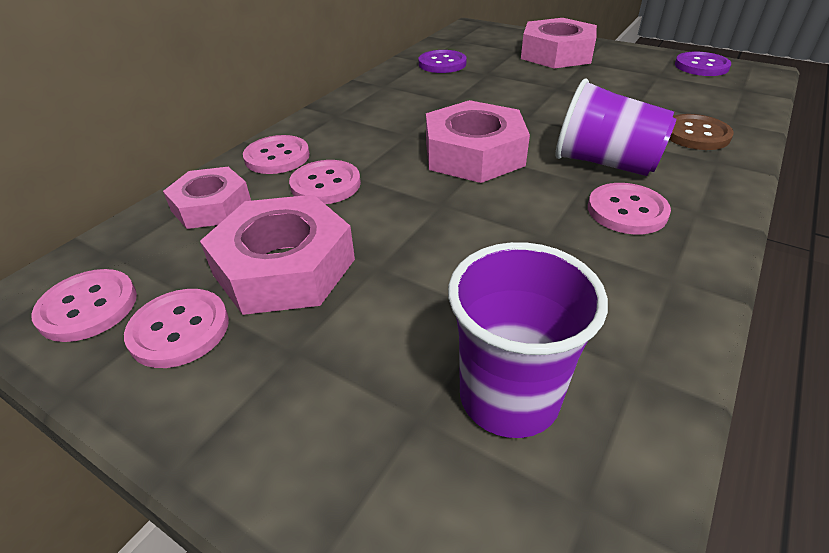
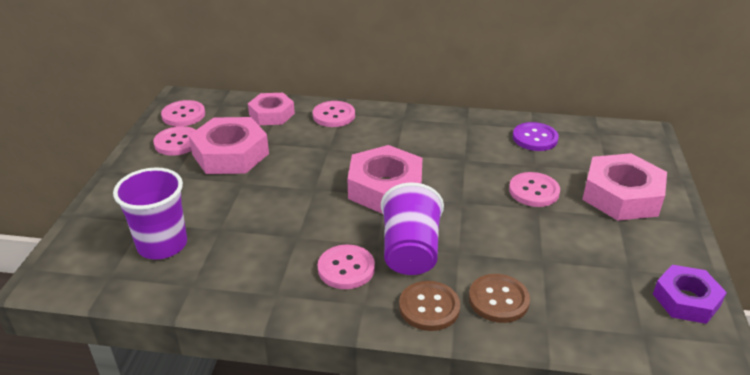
camera: 65 degrees right, 5 degrees down
pink button [289,160,361,204] -> pink button moved to [509,172,560,207]
purple button [675,51,731,76] -> purple nut [653,265,727,324]
none -> brown button [399,281,460,331]

